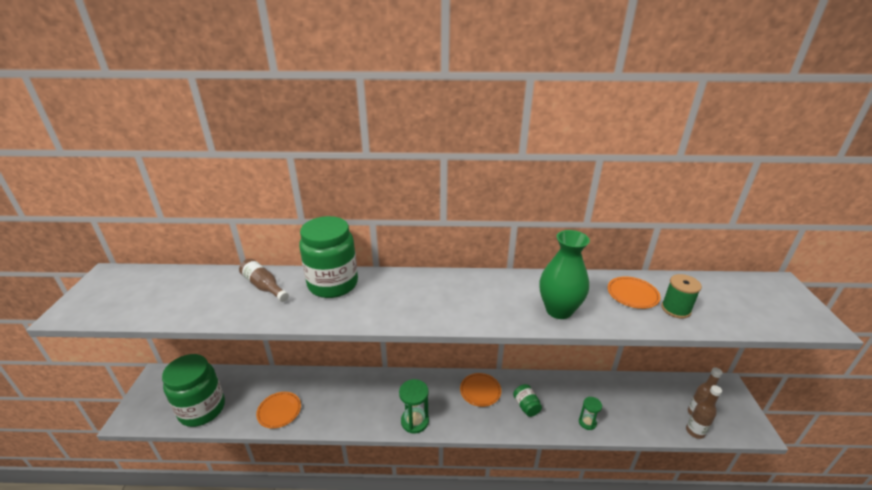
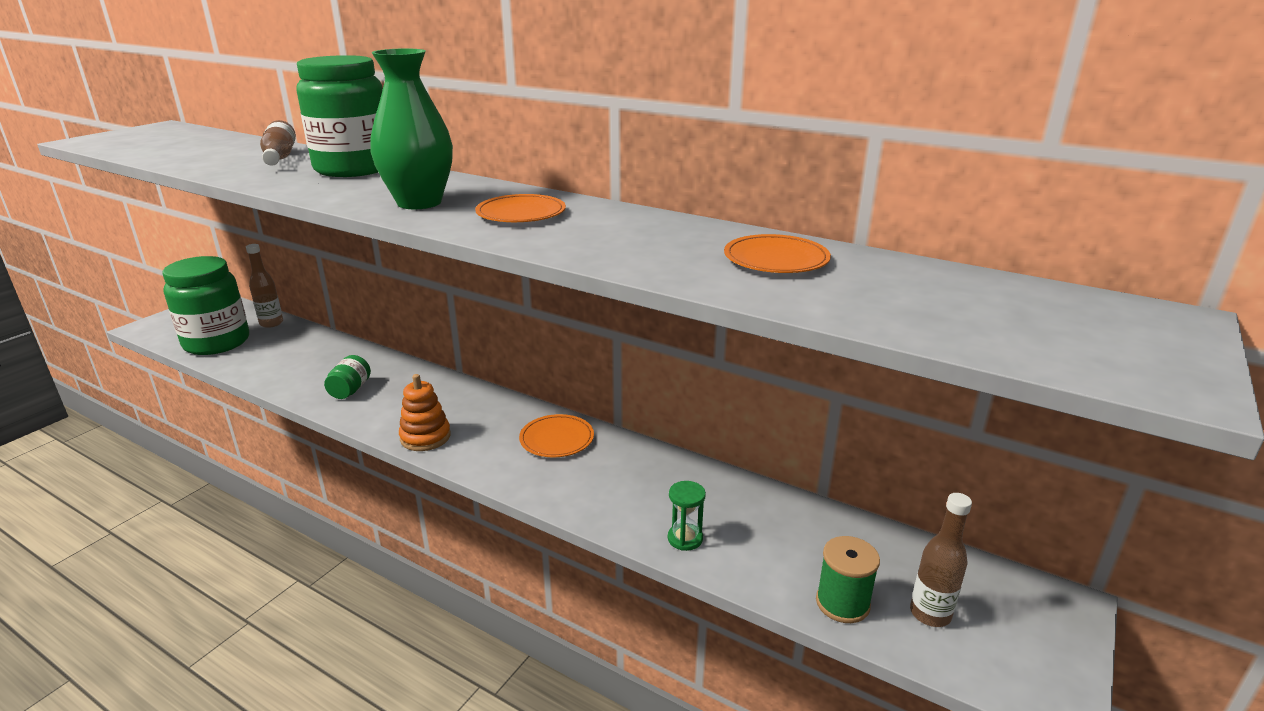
camera: 30 degrees right, 5 degrees down
orange plate [256,392,301,429] -> orange plate moved to [475,194,566,222]
green hourglass [399,379,429,434] -> orange stacking toy [399,374,451,451]
green jar [513,384,542,417] -> green jar moved to [324,355,371,399]
green vase [539,230,590,319] -> green vase moved to [370,48,453,209]
green spool [661,274,702,318] -> green spool moved to [816,536,880,623]
brown bottle [686,385,722,439] -> brown bottle moved to [246,244,283,328]

